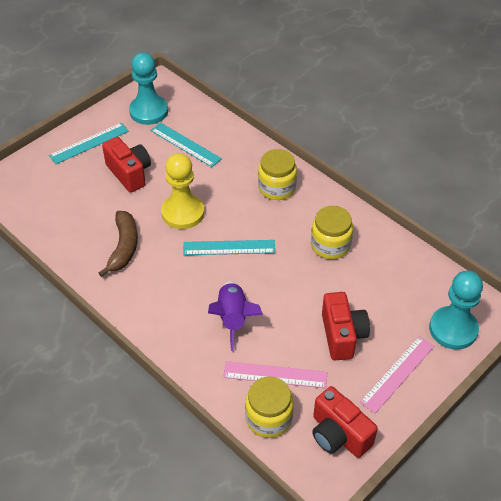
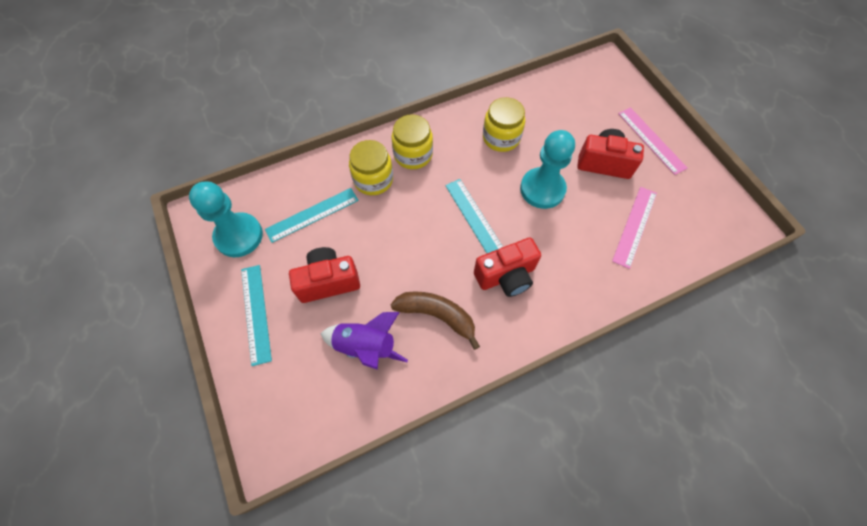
camera: 70 degrees left, 15 degrees up
yellow pawn [161,153,204,229] -> none
turquoise ruler [183,240,275,255] -> turquoise ruler turned 45 degrees counterclockwise [445,179,503,253]
purple rocket [208,281,263,351] -> purple rocket moved to [321,312,408,370]
yellow jar [245,377,294,438] -> yellow jar moved to [349,140,393,195]
red camera [312,386,378,458] -> red camera moved to [474,238,541,297]
turquoise pawn [429,271,483,350] -> turquoise pawn moved to [520,130,575,209]

